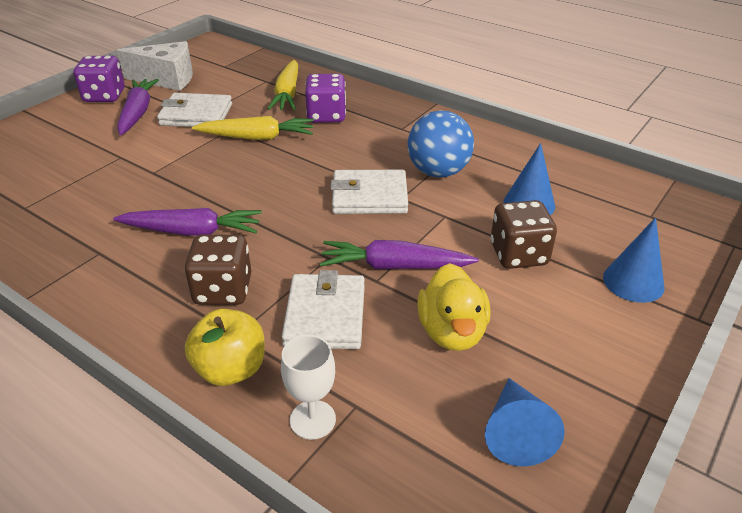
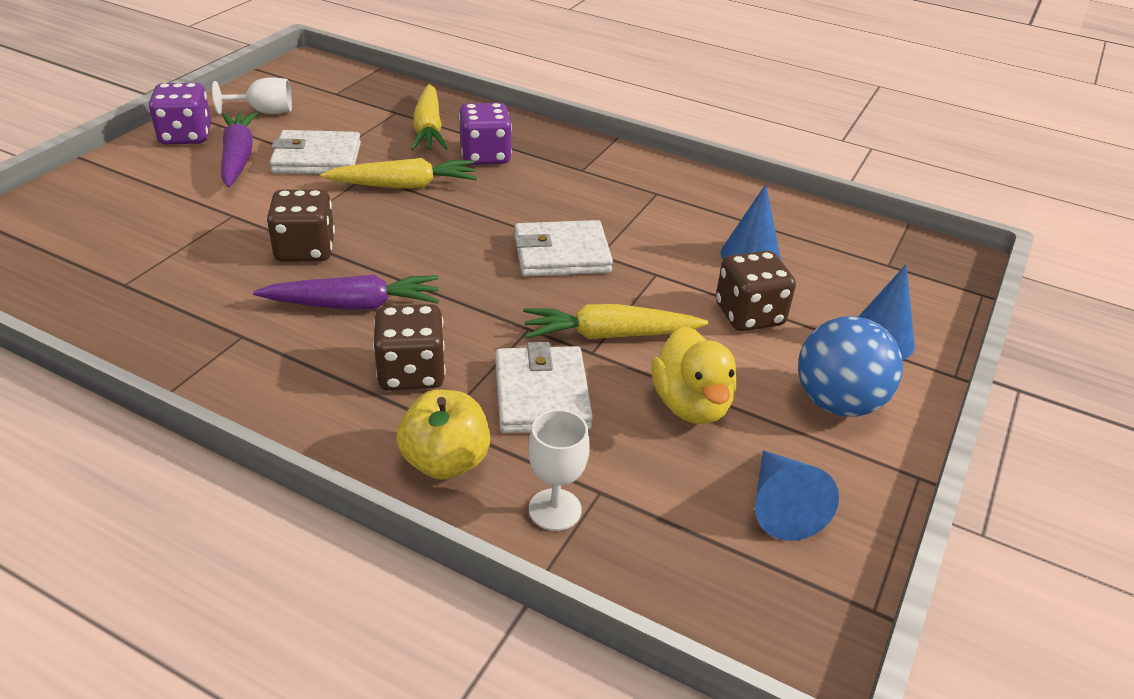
camera: 10 degrees left, 0 degrees up
white cheese [117,41,193,91] -> white goblet [212,77,292,115]
purple carrot [320,240,479,270] -> yellow carrot [523,304,709,339]
blue ball [408,110,474,178] -> blue ball moved to [798,316,903,417]
none -> brown dice [267,189,335,262]

